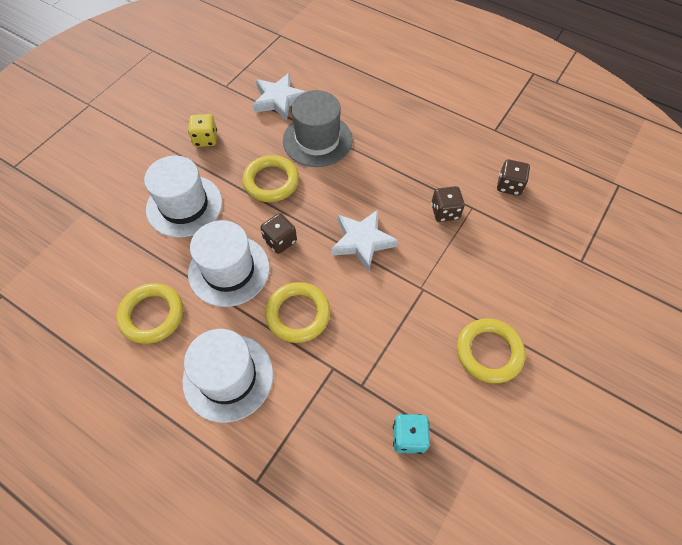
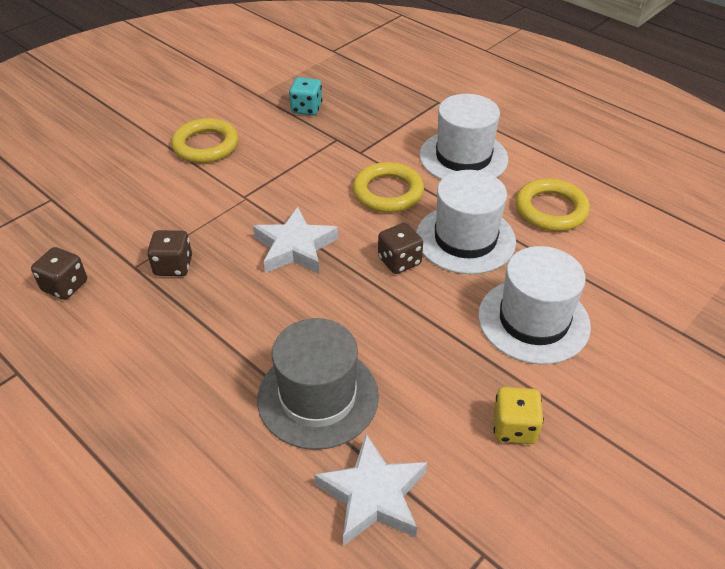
camera: 170 degrees left, 15 degrees down
yellow ring [242,155,299,202] -> none

